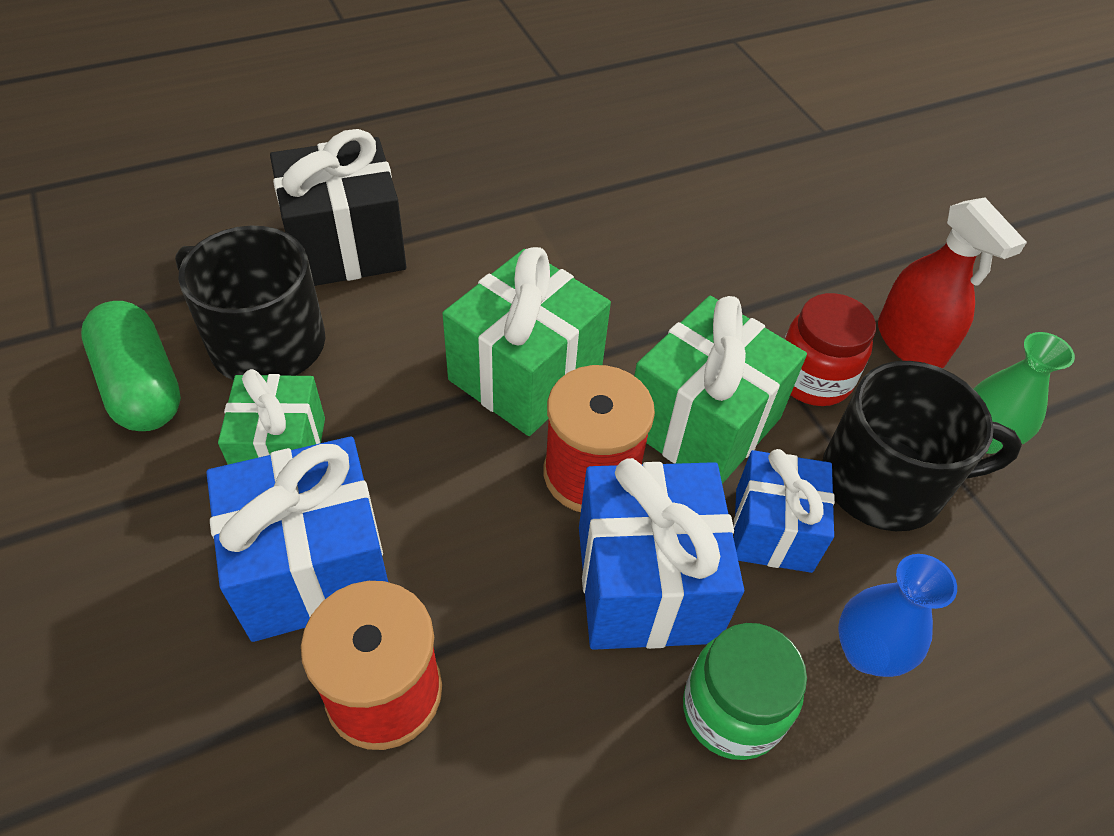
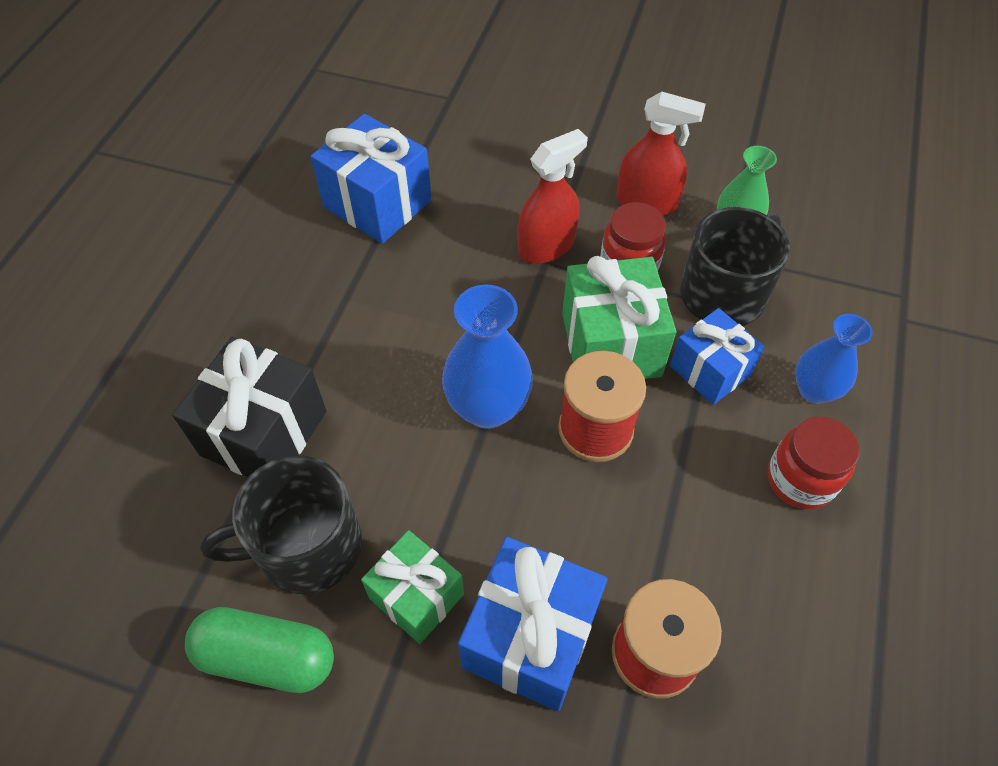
camera: 45 degrees left, 5 degrees up
green gift [442,247,611,436] -> blue vase [442,285,533,429]
blue gift [579,458,744,650] -> blue gift moved to [311,114,432,244]
green jar [683,623,807,760] -> red jar [768,417,859,509]
none -> red spray bottle [518,129,588,264]

